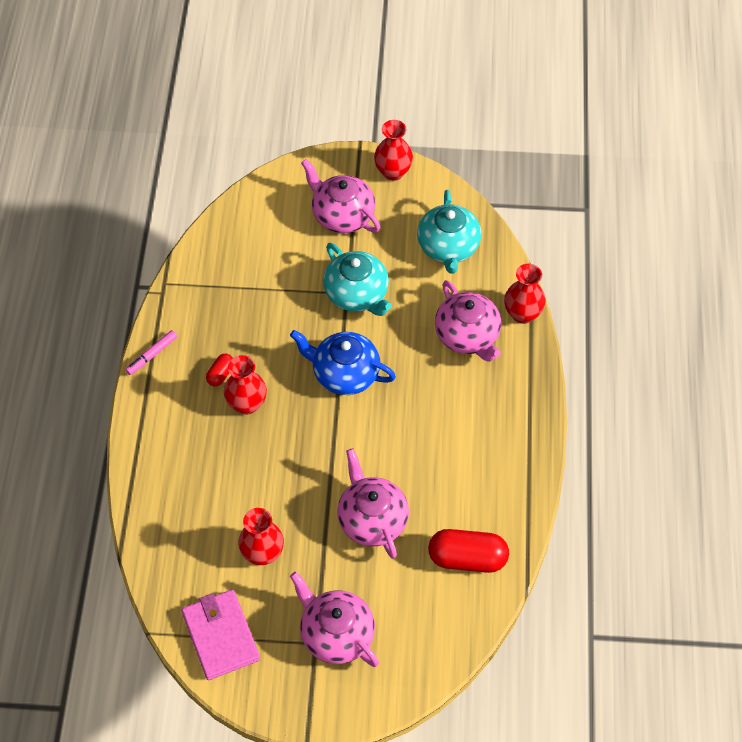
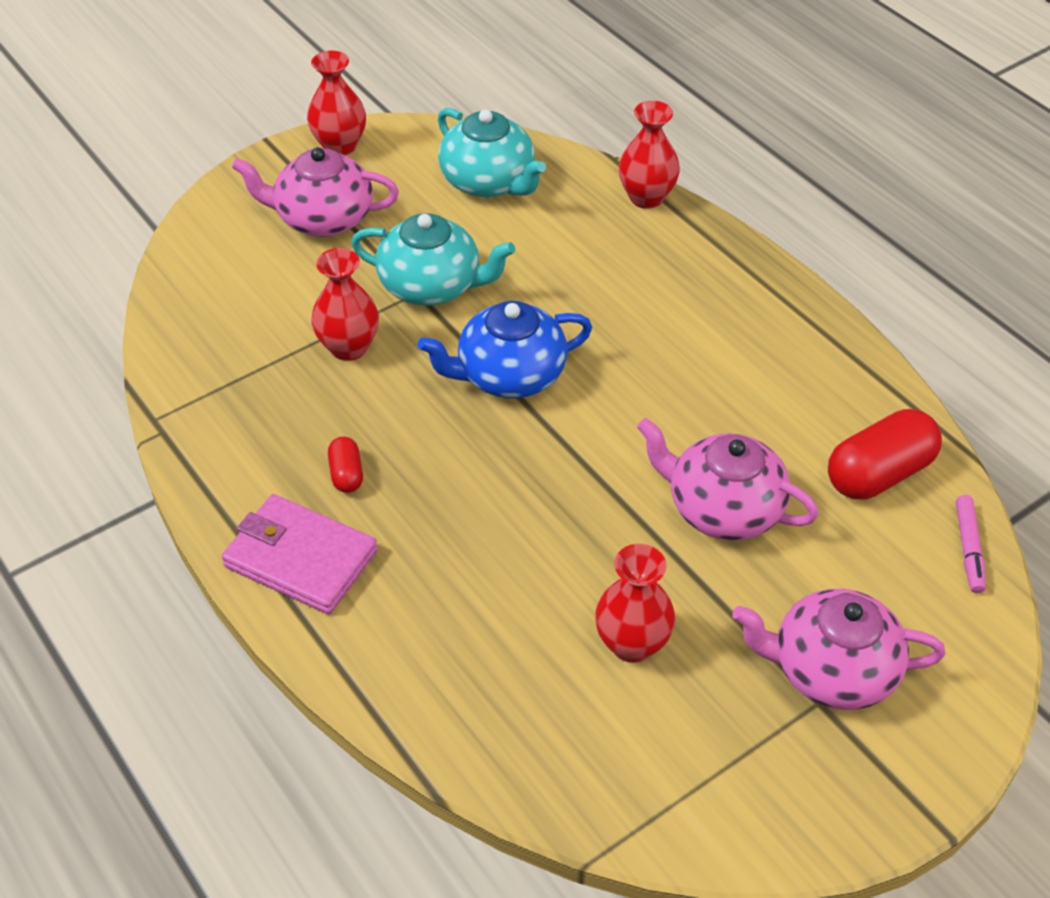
camera: 40 degrees left, 10 degrees down
pink marker [125,330,177,375] -> pink marker moved to [956,495,986,593]
pink wallet [182,589,260,680] -> pink wallet moved to [222,494,378,614]
red vase [224,355,267,414] -> red vase moved to [311,248,379,361]
pink teapot [435,280,501,362] -> none

